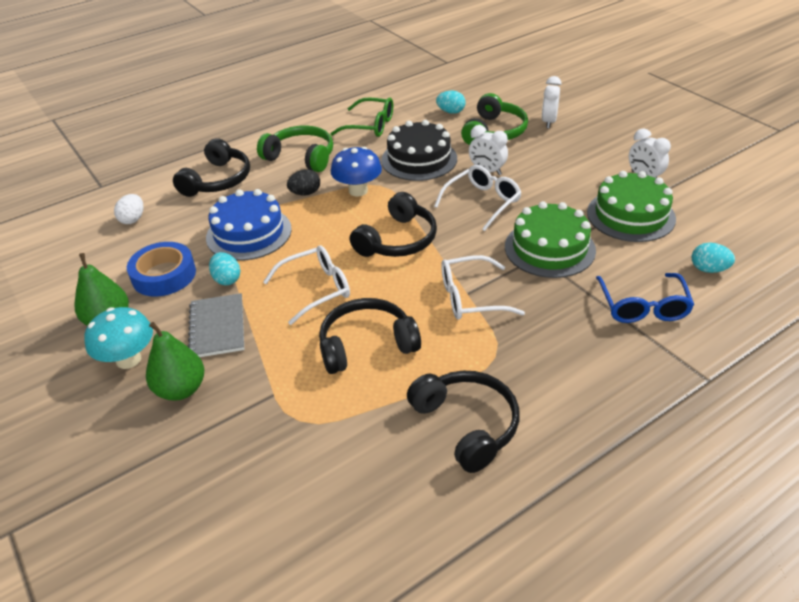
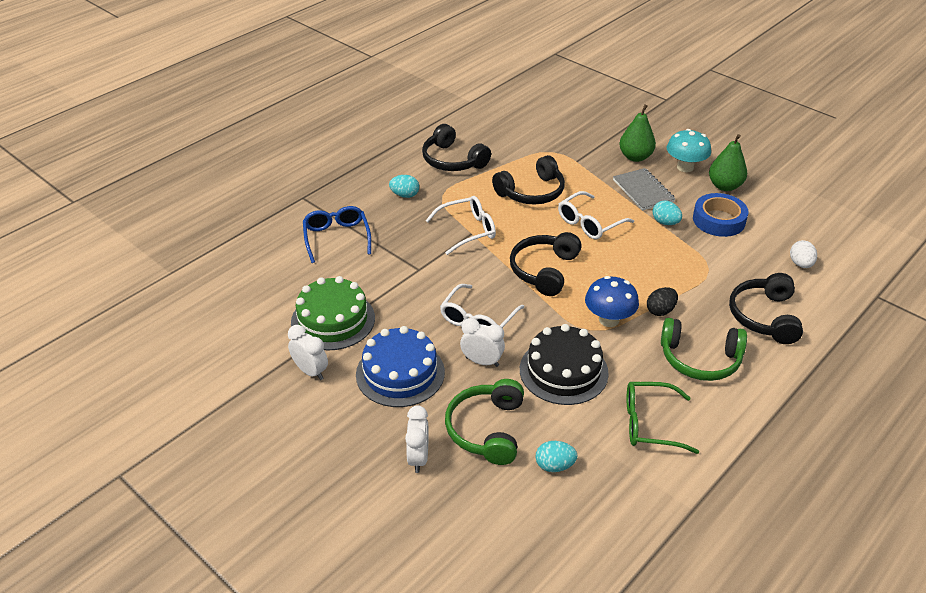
camera: 165 degrees right, 0 degrees up
blue cake [206,189,292,261] -> blue cake moved to [356,326,445,407]
green cake [505,201,596,278] -> none
turquoise egg [692,243,735,273] -> turquoise egg moved to [389,175,419,198]

